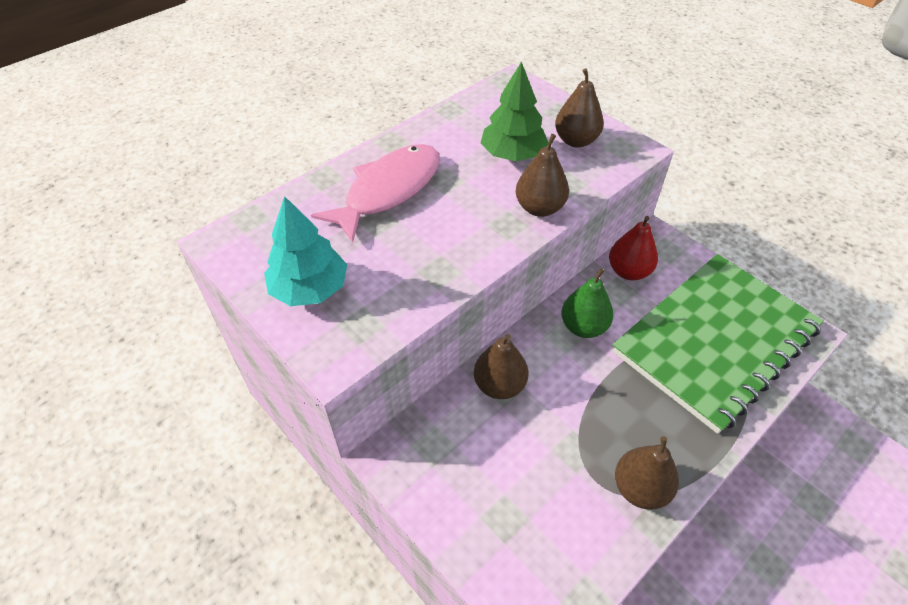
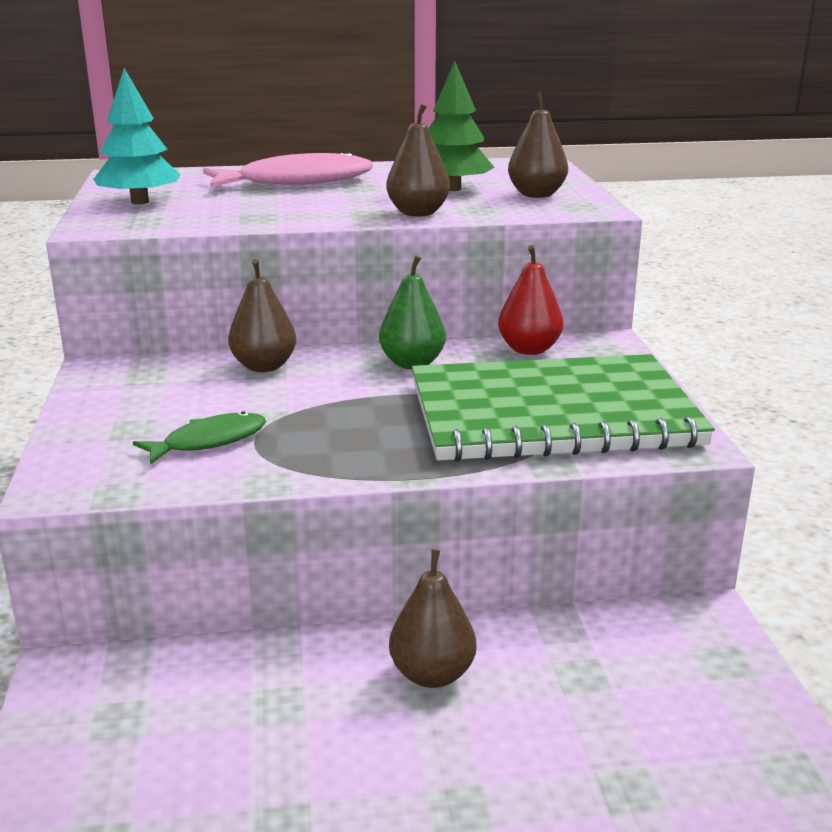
camera: 35 degrees right, 25 degrees down
brown pear [615,437,679,510] -> brown pear moved to [389,549,476,688]
none -> green fish [133,411,266,465]

